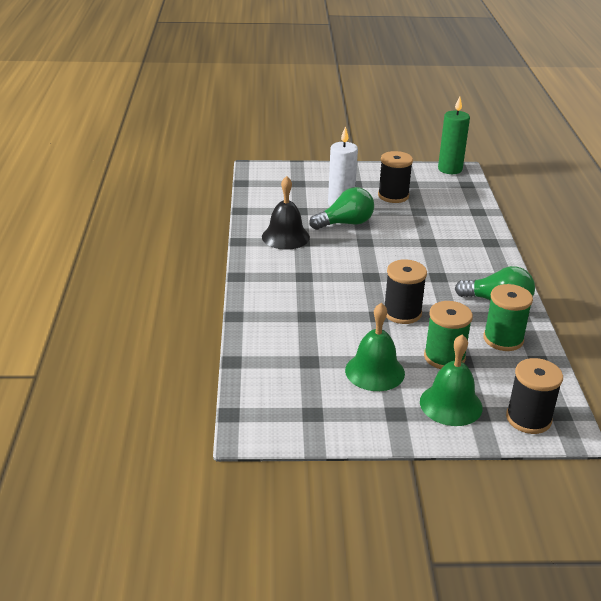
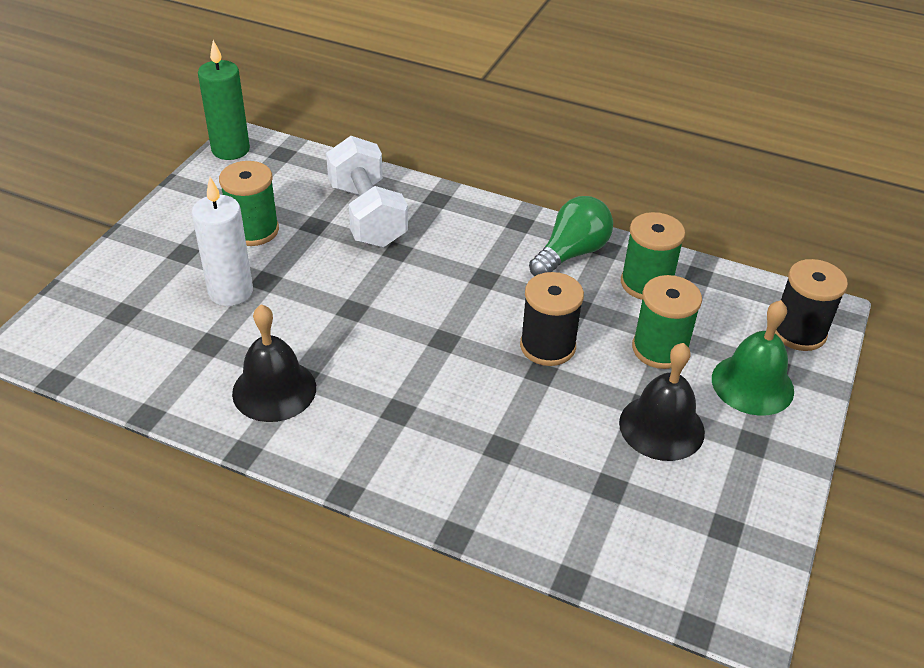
camera: 65 degrees left, 10 degrees up
green light bulb [309,187,374,230] -> none
green bell [345,303,405,391] -> black bell [619,343,705,461]
black spool [378,151,413,203] -> green spool [219,161,279,246]
none -> white dumbbell [326,136,408,247]

